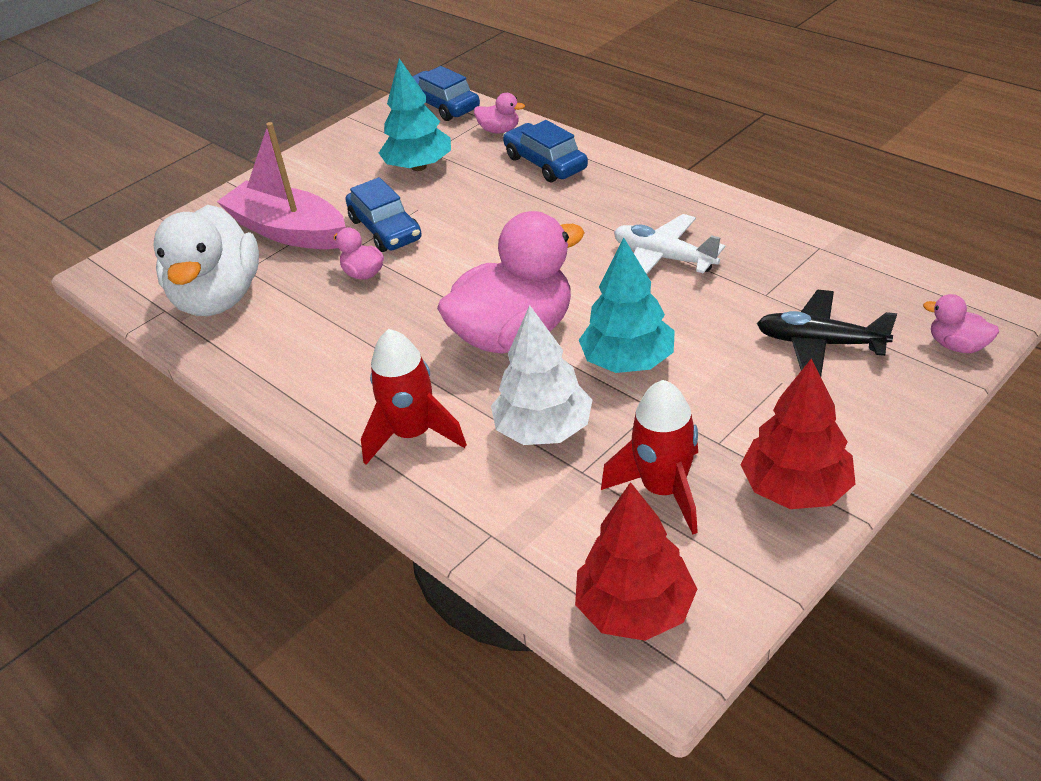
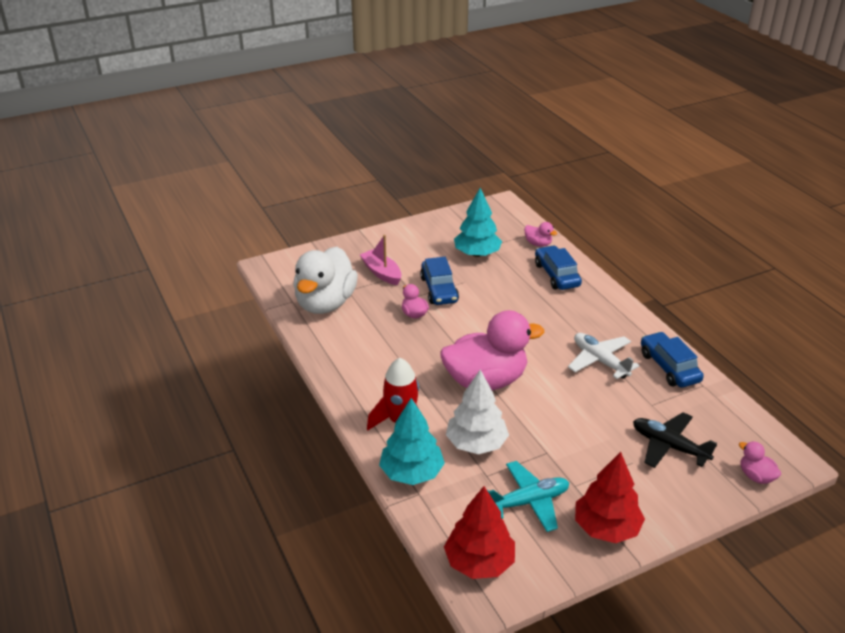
camera: 15 degrees right, 5 degrees down
pink boat [216,122,346,249] -> pink boat [360,235,402,285], size x0.61
blue car [412,66,480,121] -> blue car moved to [641,332,704,388]
turquoise tree [579,238,675,373] -> turquoise tree moved to [379,398,445,485]
red rocket [601,380,698,534] -> turquoise plane [487,461,569,532]

